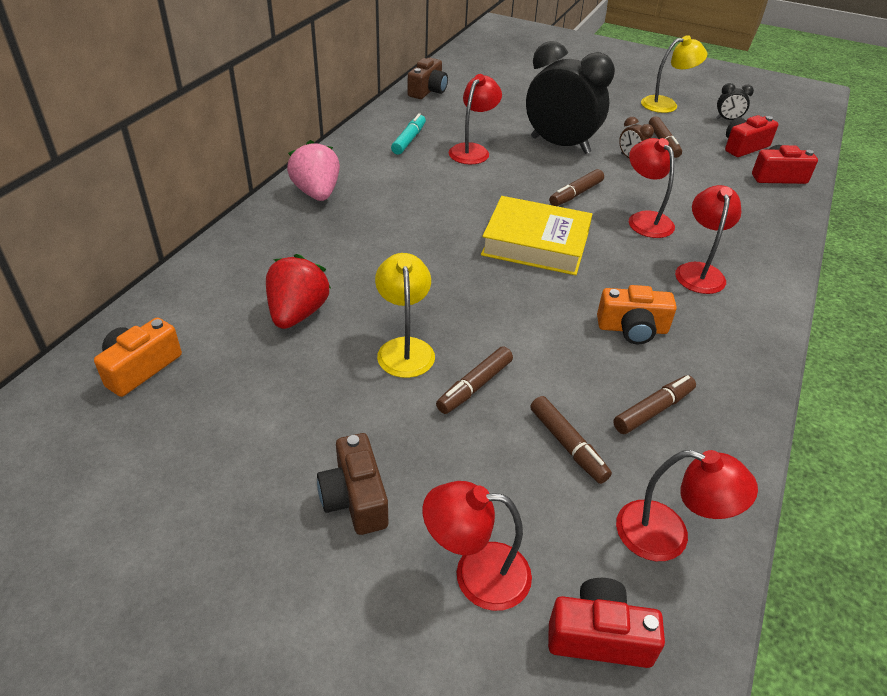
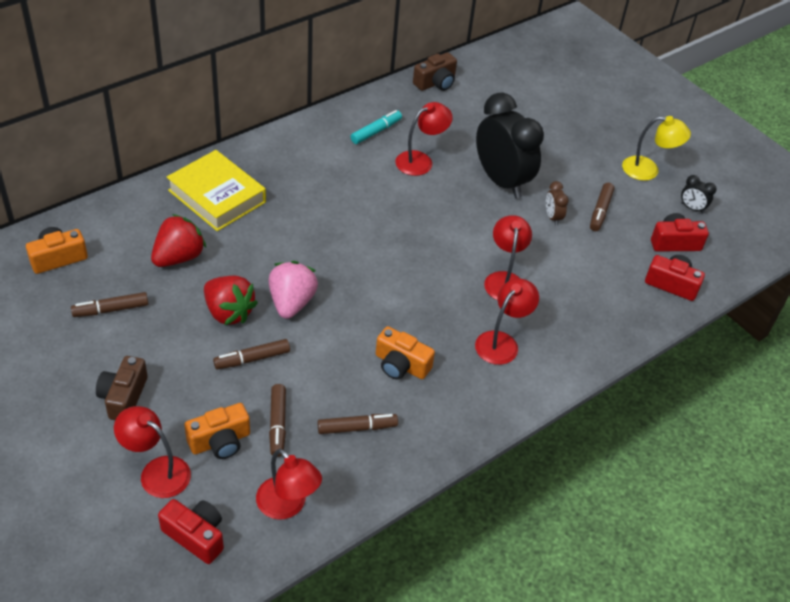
camera: 25 degrees right, 5 degrees up
pink strawberry [287,140,340,201] -> pink strawberry moved to [269,261,318,319]
yellow lamp [375,253,435,378] -> red strawberry [204,276,258,325]
yellow book [481,196,592,275] -> yellow book moved to [167,150,266,231]
brown marker [549,169,604,206] -> brown marker moved to [71,292,148,317]
none -> orange camera [184,403,250,459]

